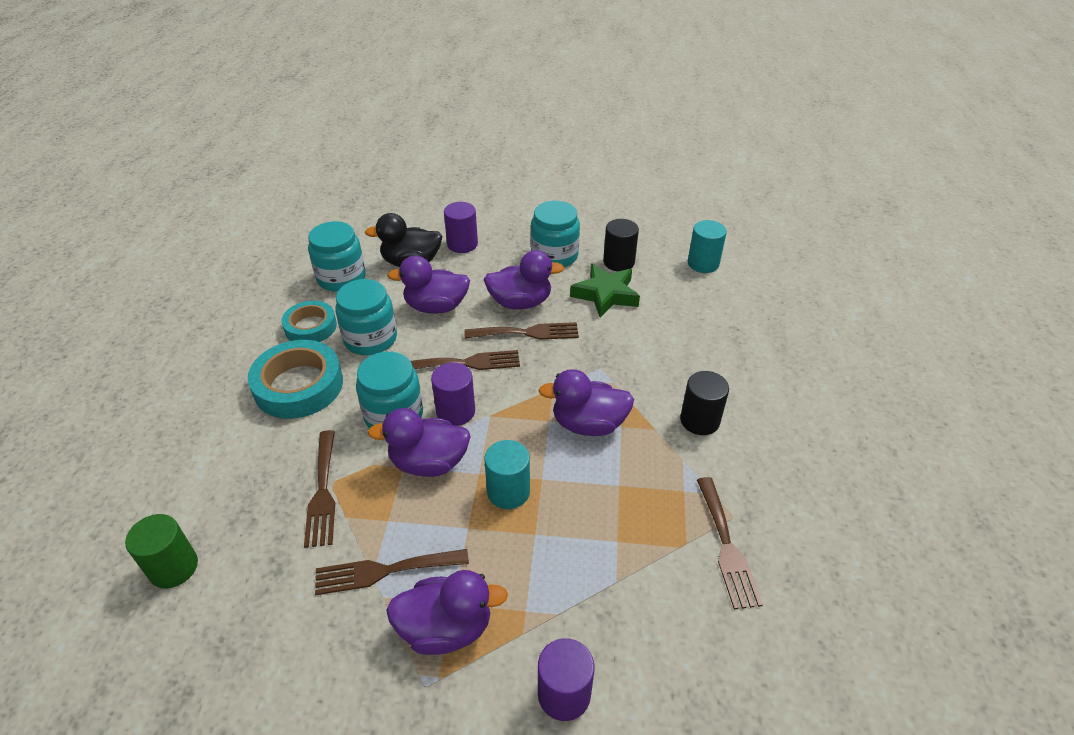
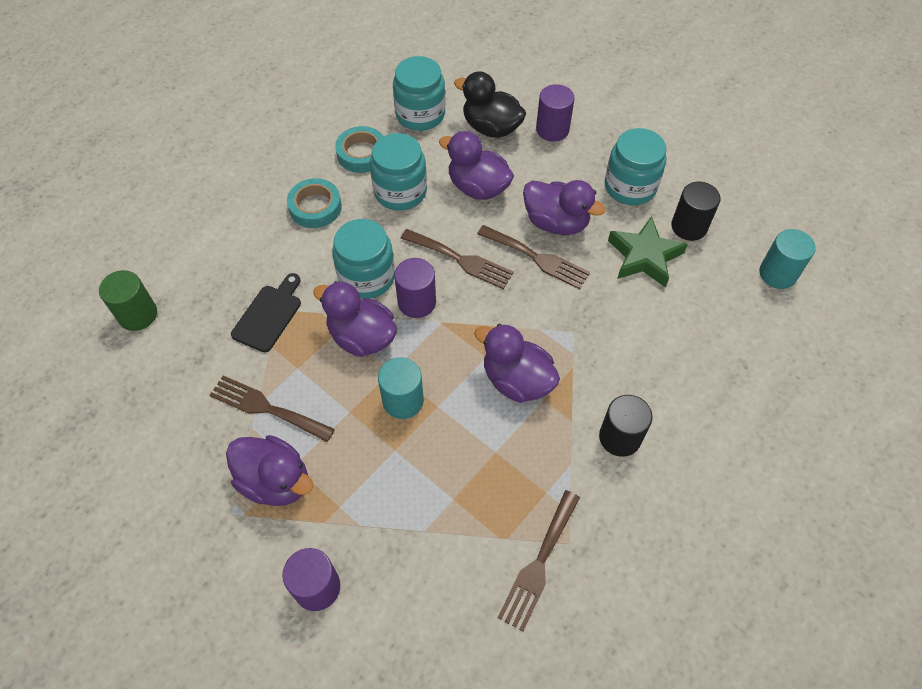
camera: 35 degrees right, 15 degrees up
turquoise tape [248,340,343,419] -> turquoise tape [287,178,342,228], size x0.64
brown fork [304,430,335,548] -> black cutting board [231,273,301,352]

